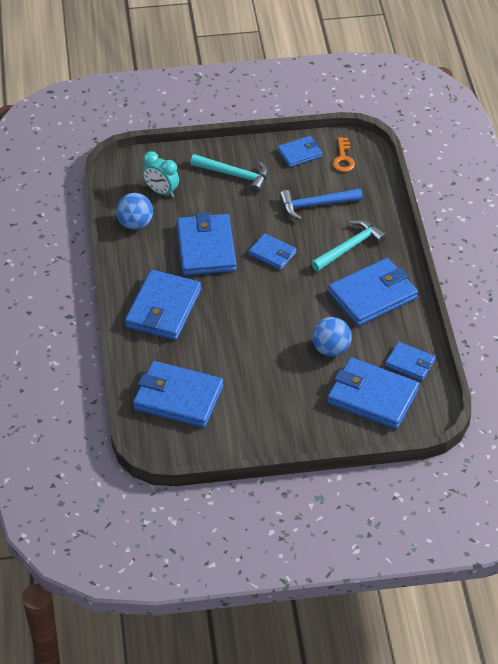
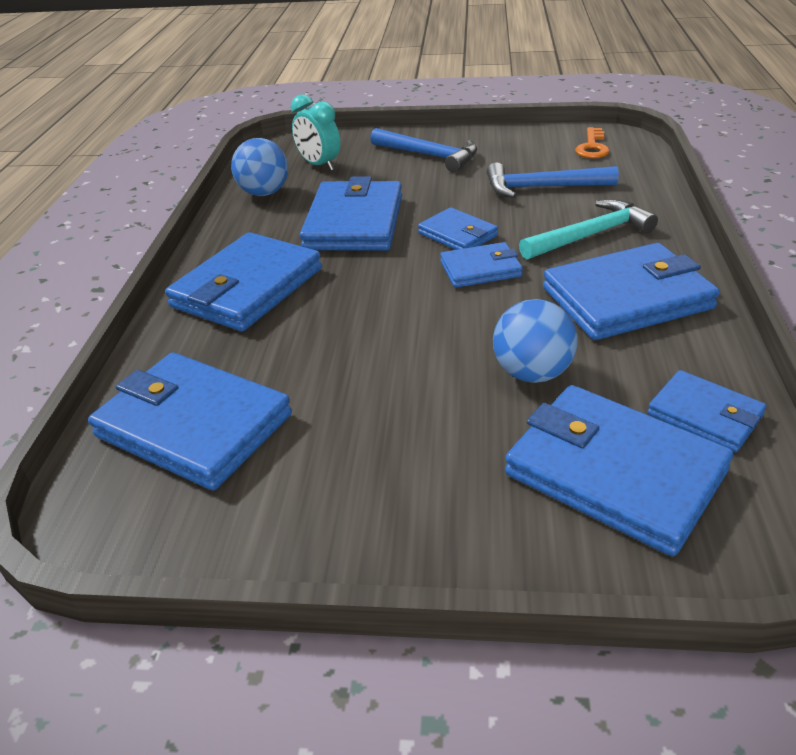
camera: 15 degrees right, 10 degrees down
turquoise hammer [190,154,268,193] -> blue hammer [370,128,477,172]
blue wallet [278,136,322,167] -> blue wallet moved to [440,242,523,288]

